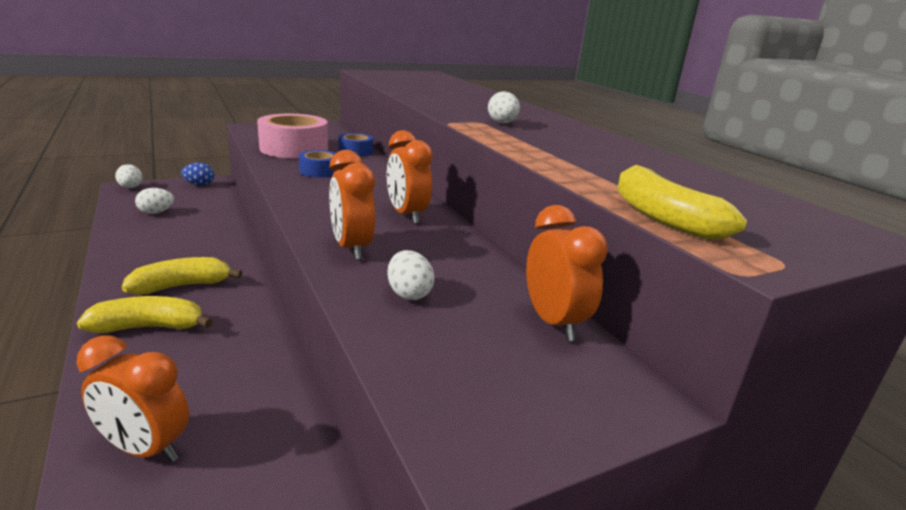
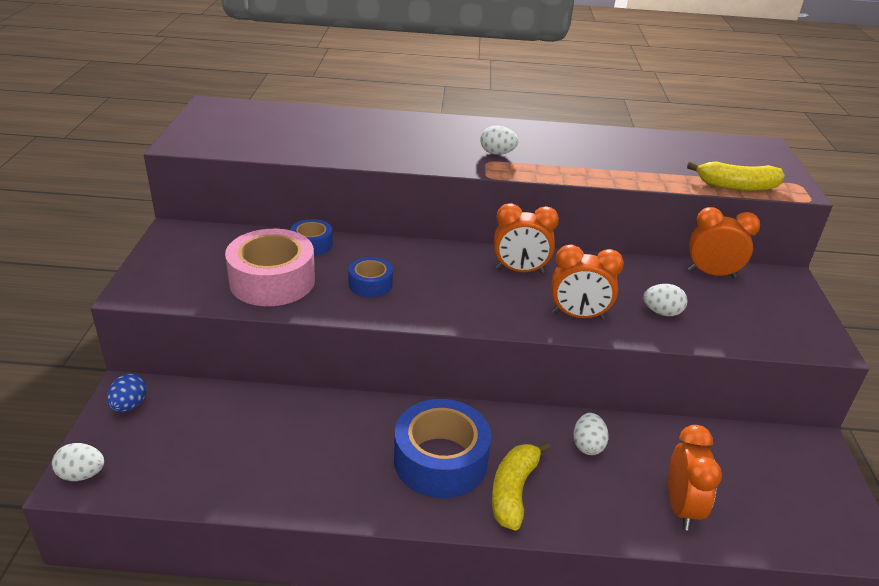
camera: 60 degrees left, 10 degrees up
orange clock [76,336,189,462] -> orange clock turned 45 degrees counterclockwise [668,425,722,530]
yellow banana [122,257,242,295] -> blue tape [394,399,491,498]
white egg [135,188,174,214] -> white egg moved to [573,413,609,455]

